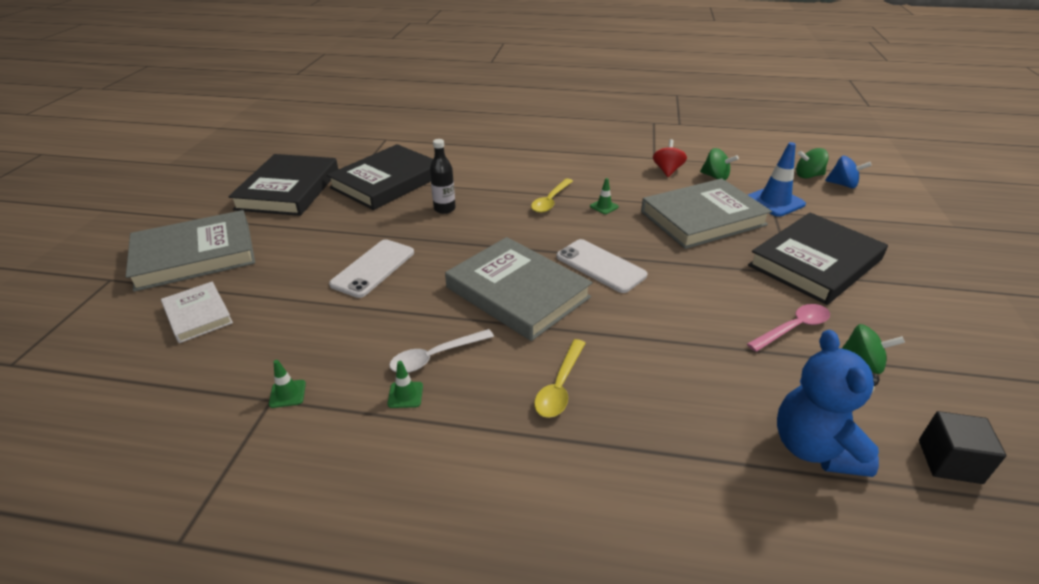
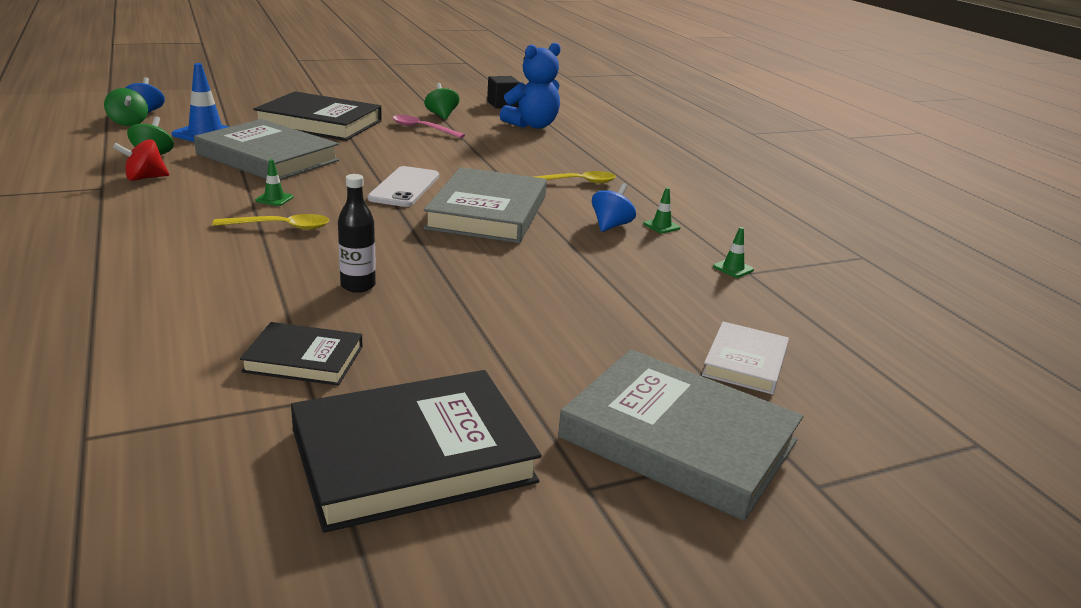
camera: 125 degrees left, 10 degrees down
black book [327,144,433,210] -> black book [240,322,363,386], size x0.54
white phone [329,239,414,298] -> none
white spoon [389,329,494,373] -> blue spinning top [592,183,636,232]

